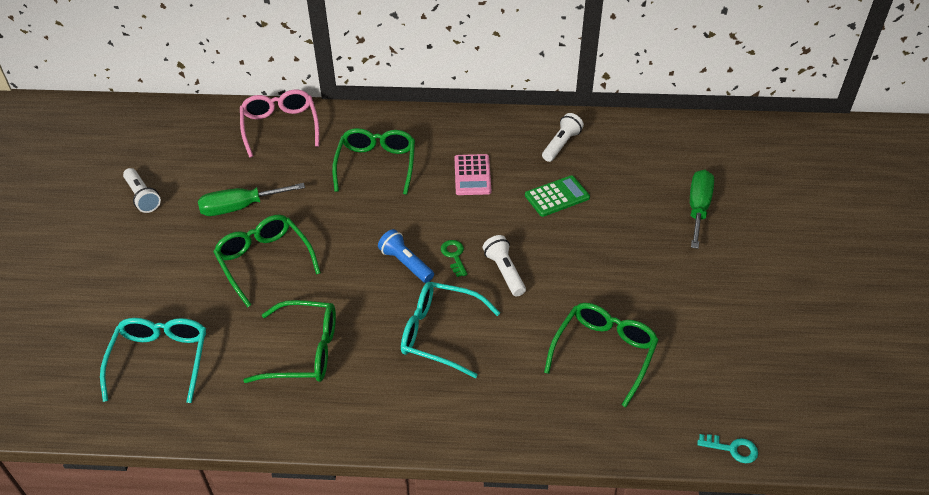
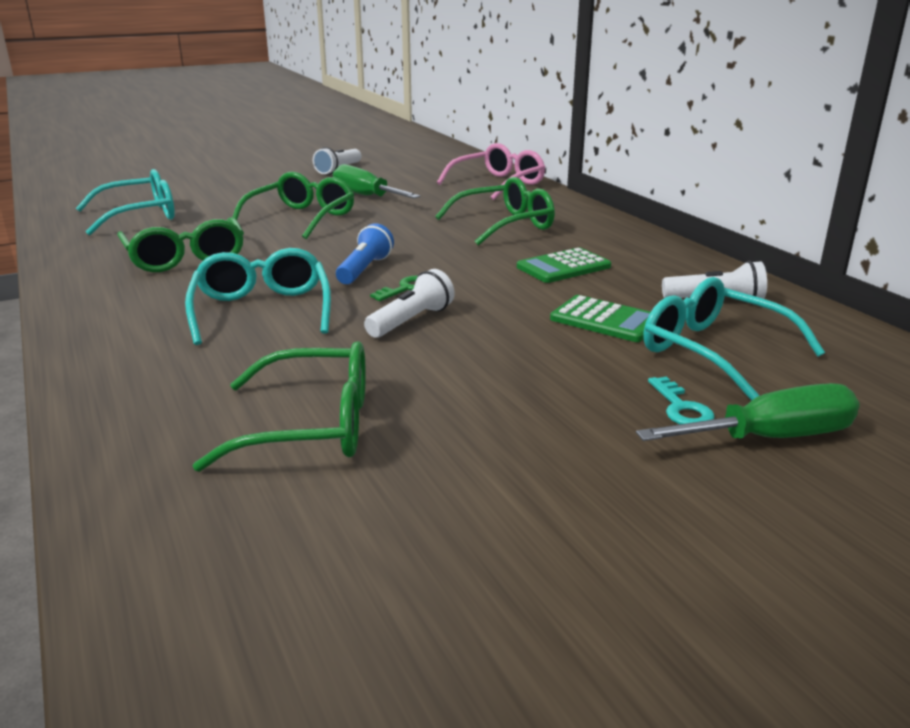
camera: 60 degrees right, 20 degrees down
pink calculator [455,154,491,195] -> green calculator [517,248,611,283]
turquoise key [697,434,758,463] -> turquoise key moved to [648,377,715,424]
none -> turquoise glasses [643,277,825,401]

